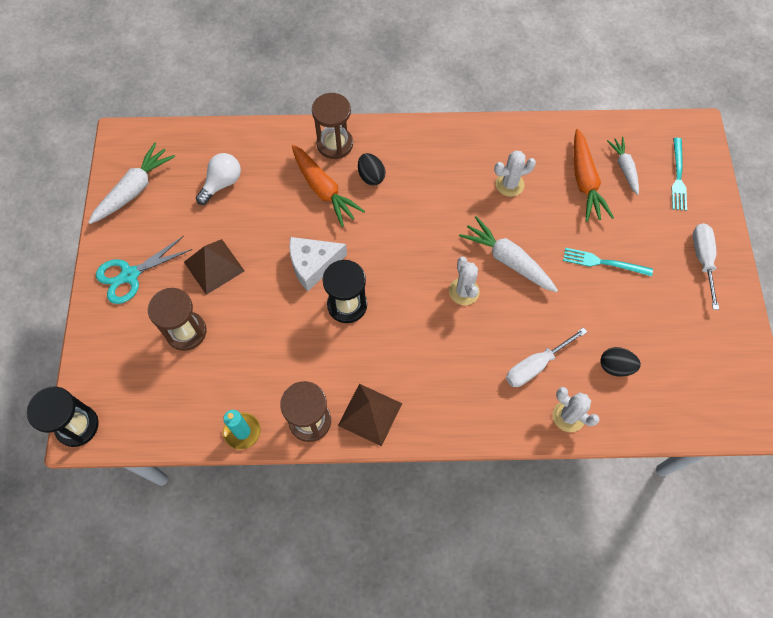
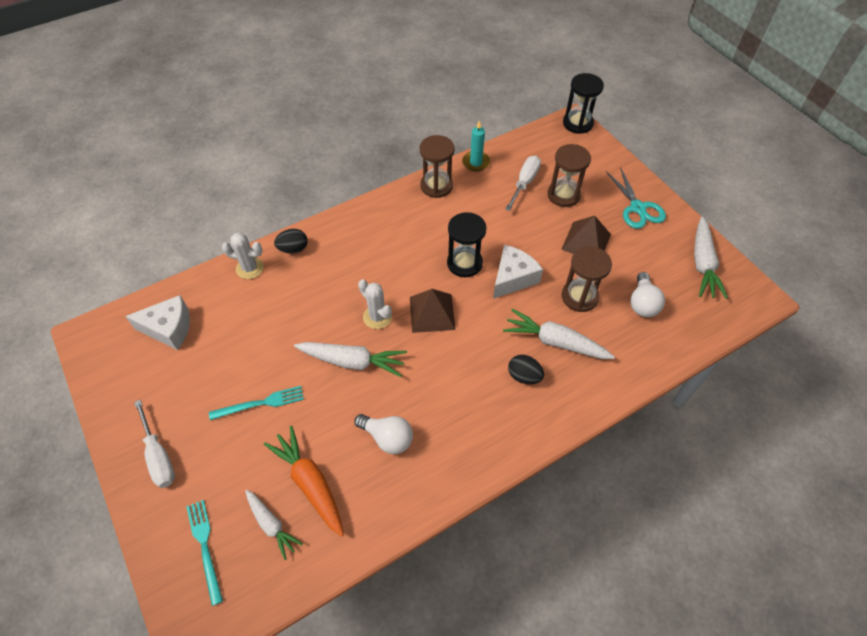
camera: 150 degrees right, 10 degrees down
turquoise scissors [96,236,192,304] -> turquoise scissors turned 135 degrees clockwise [606,167,666,229]
orange carrot [292,145,365,227] -> white carrot [503,309,615,359]
brown hourglass [312,93,353,159] -> brown hourglass moved to [562,246,612,312]
brown pyramid [338,384,402,446] -> brown pyramid moved to [410,289,456,333]
white cactus [494,151,536,197] -> white light bulb [354,414,413,454]
white screwdriver [506,327,587,387] -> white screwdriver moved to [505,156,541,211]
black egg [601,347,641,376] -> black egg moved to [274,229,308,254]
none -> white cheese [125,295,190,350]

